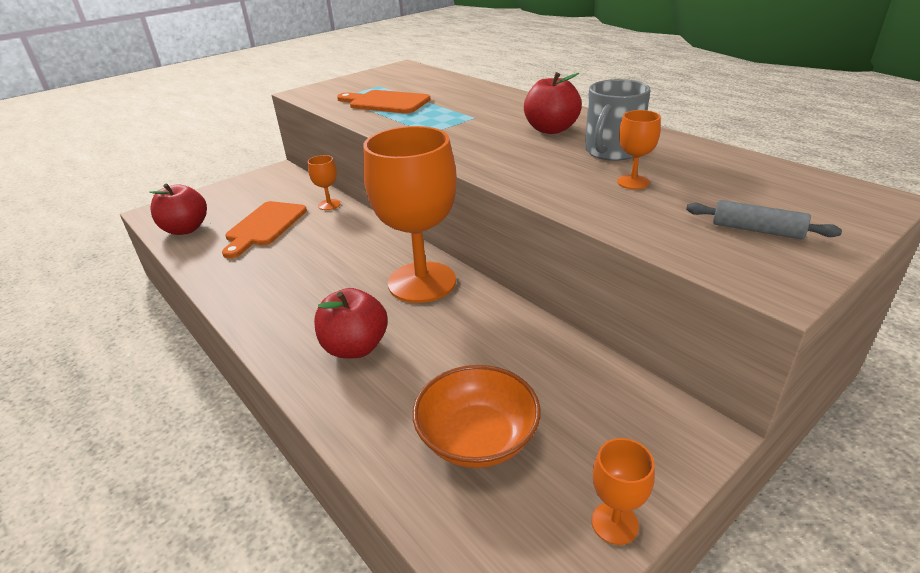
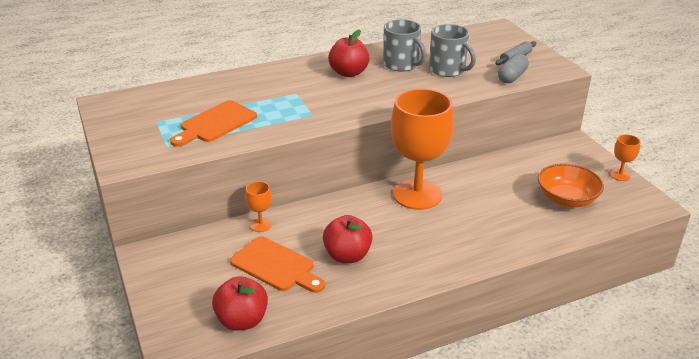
camera: 75 degrees left, 0 degrees up
red apple [314,288,387,359] -> red apple moved to [323,215,373,263]
orange goblet [617,110,661,189] -> grey mug [429,24,476,77]
none -> grey capsule [498,54,529,83]

